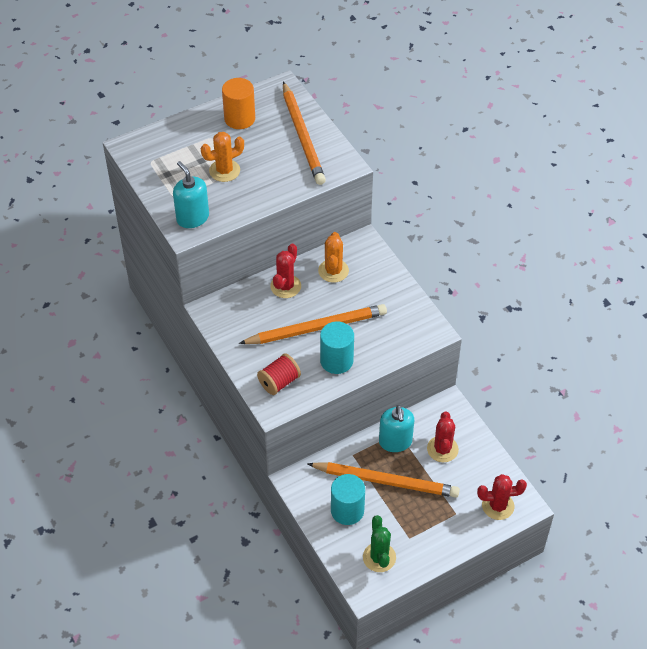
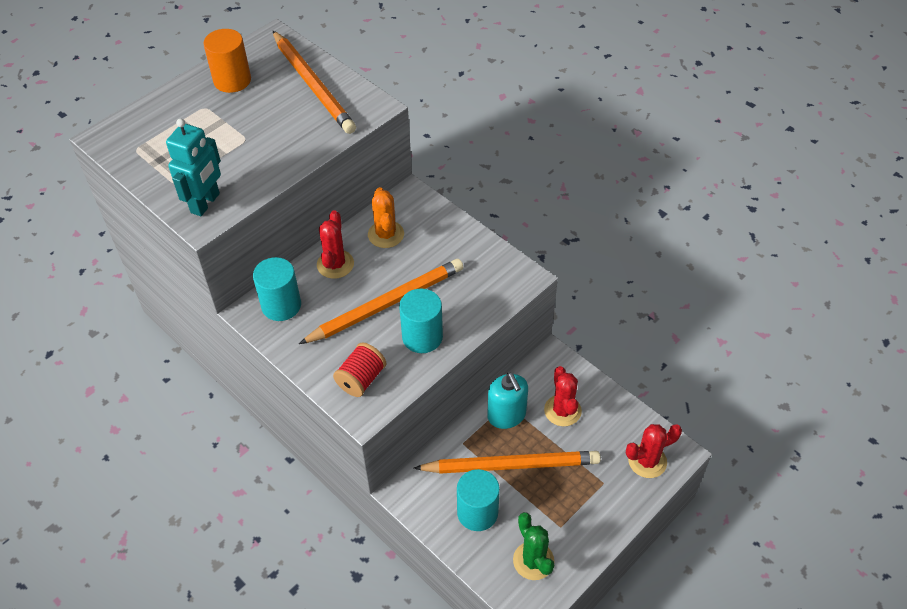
camera: 15 degrees left, 0 degrees up
turquoise soap dispenser [173,161,209,228] -> turquoise robot [166,118,221,216]
orange cactus [201,132,244,182] -> none
none -> turquoise cylinder [253,257,301,321]

